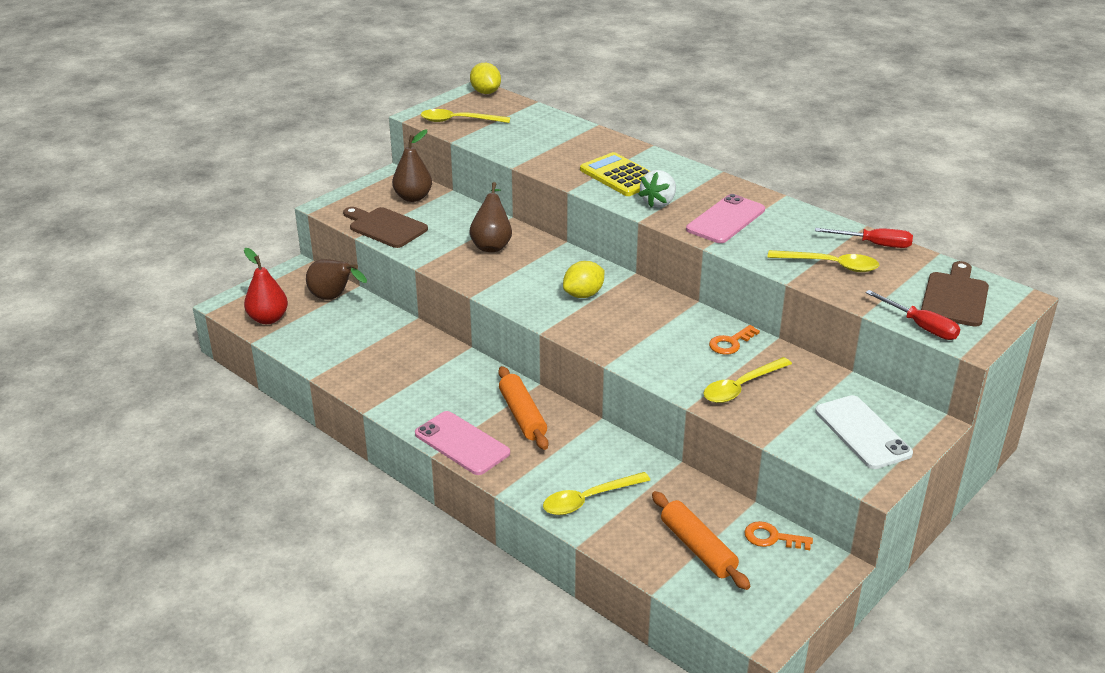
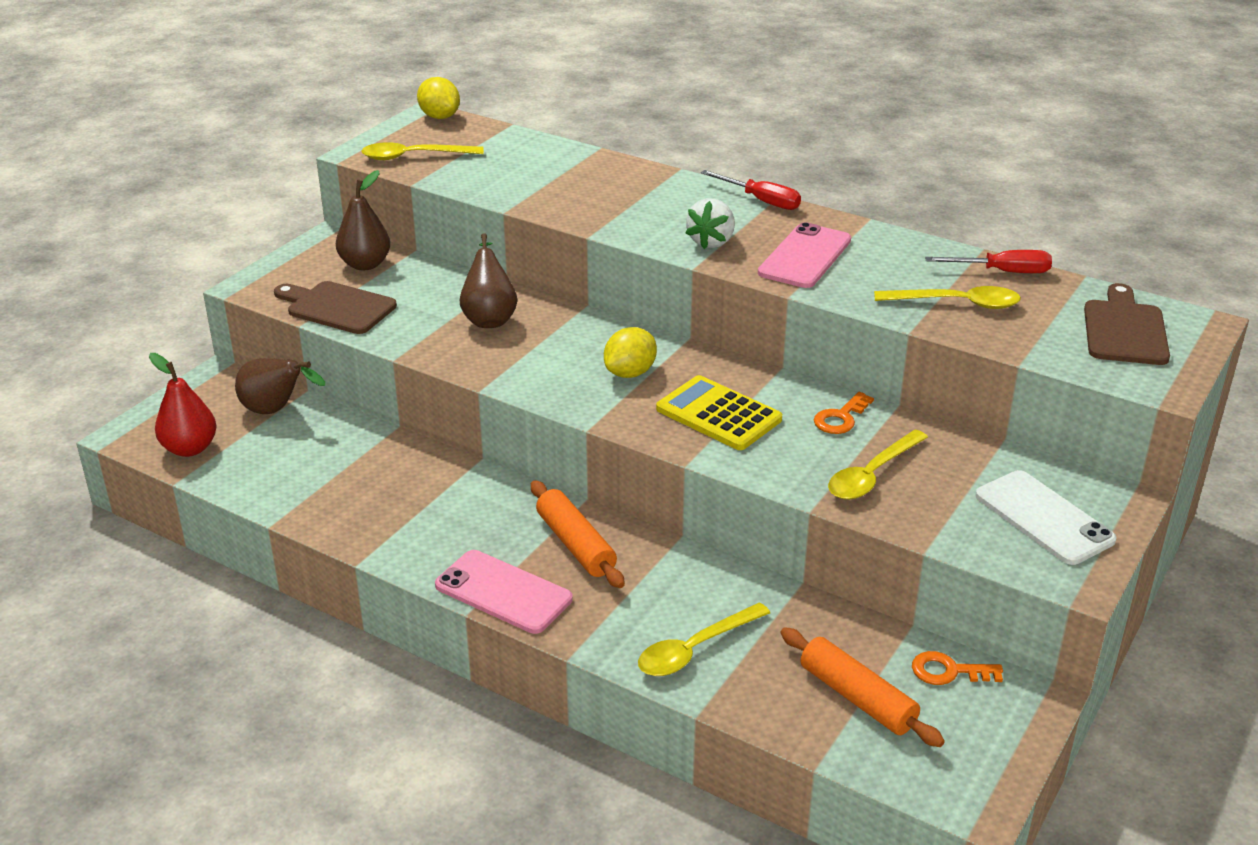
camera: 10 degrees left, 0 degrees up
yellow calculator [580,152,650,196] -> yellow calculator moved to [656,375,782,450]
red screwdriver [865,290,960,340] -> red screwdriver moved to [701,170,801,210]

